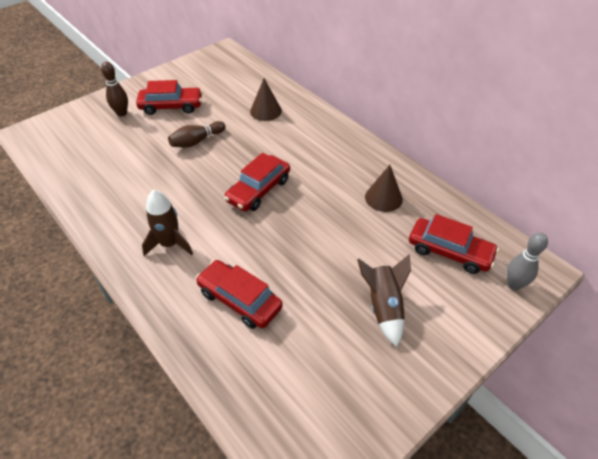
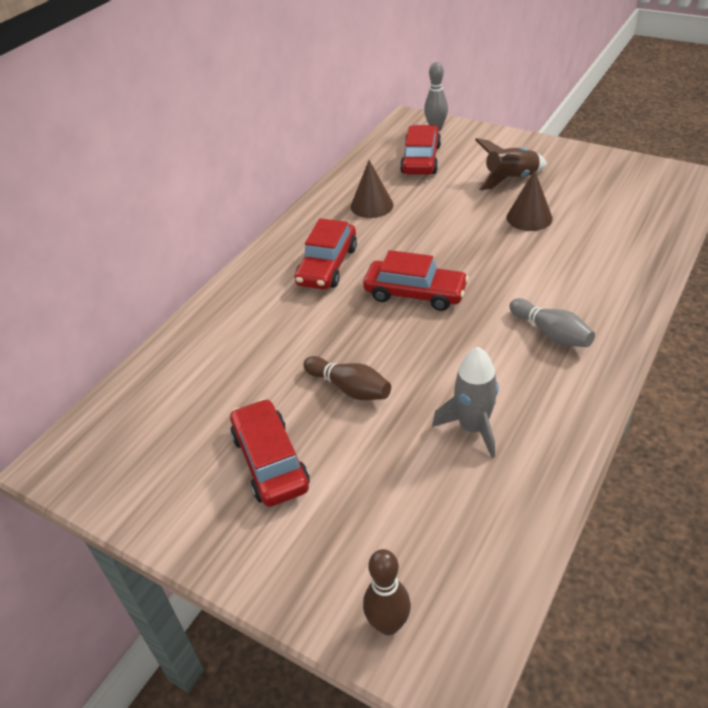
camera: 105 degrees left, 5 degrees down
brown bowling pin [101,62,128,116] -> brown bowling pin moved to [363,549,411,635]
brown rocket [142,190,193,256] -> grey bowling pin [509,298,595,347]
red car [196,260,283,329] -> red car moved to [294,218,357,289]
brown cone [250,78,282,121] -> brown cone moved to [507,170,553,231]
none -> grey rocket [432,347,499,458]

